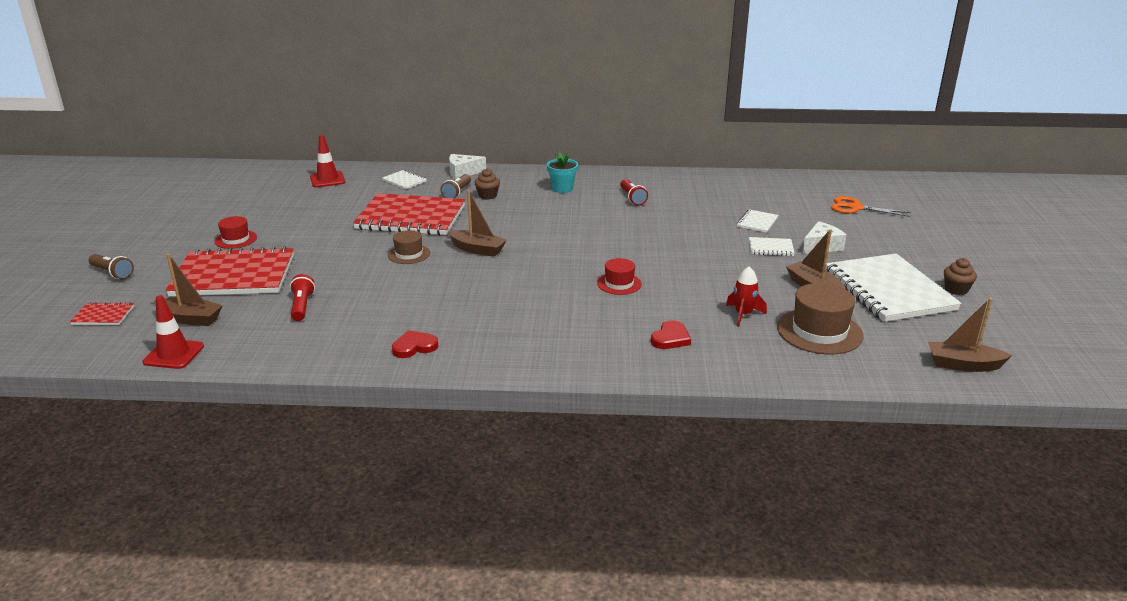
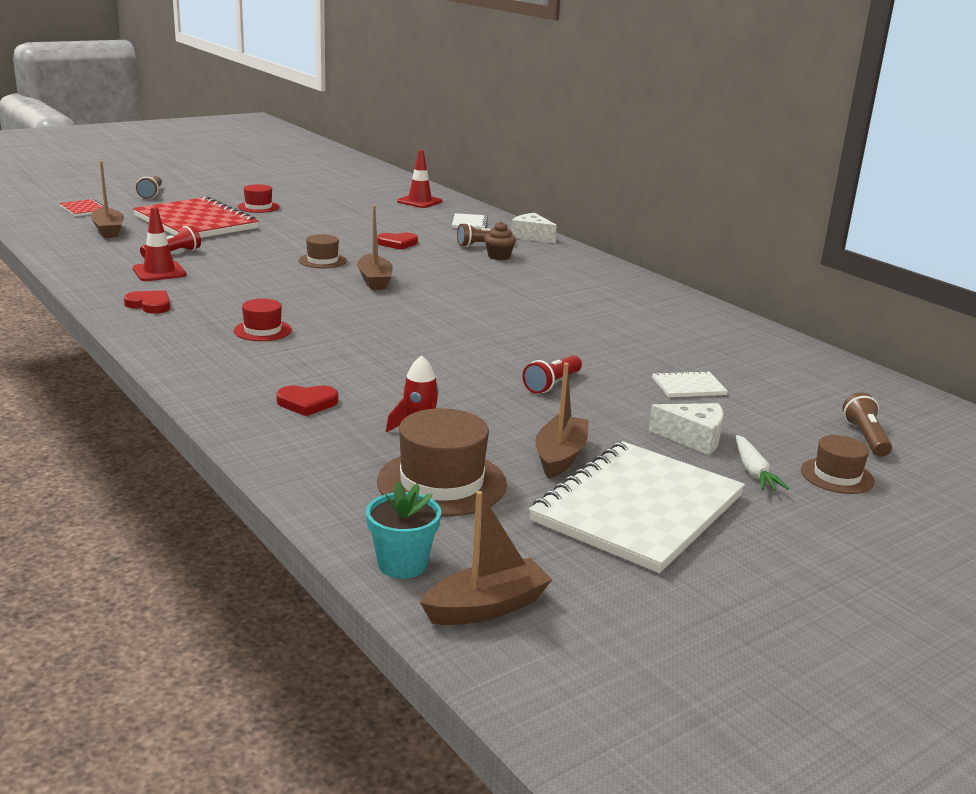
camera: 50 degrees right, 5 degrees down
red traffic cone [143,295,204,369] -> red traffic cone moved to [133,207,187,281]
red notebook [353,193,465,236] -> red heart [377,233,418,250]
turquoise flower pot [547,152,578,193] -> turquoise flower pot moved to [366,481,441,579]
red hat [597,258,642,295] -> red hat moved to [234,299,292,341]
red flashlight [620,179,648,206] -> red flashlight moved to [523,356,582,394]
white notebook [749,237,795,256] -> none
orange scissors [831,196,911,217] -> brown flashlight [843,393,892,457]
brown boat [928,298,1012,372] -> brown boat turned 90 degrees clockwise [420,491,553,625]
brown cupcake [944,258,977,295] -> none
none -> white carrot [736,435,789,491]
none -> brown hat [801,435,875,494]

